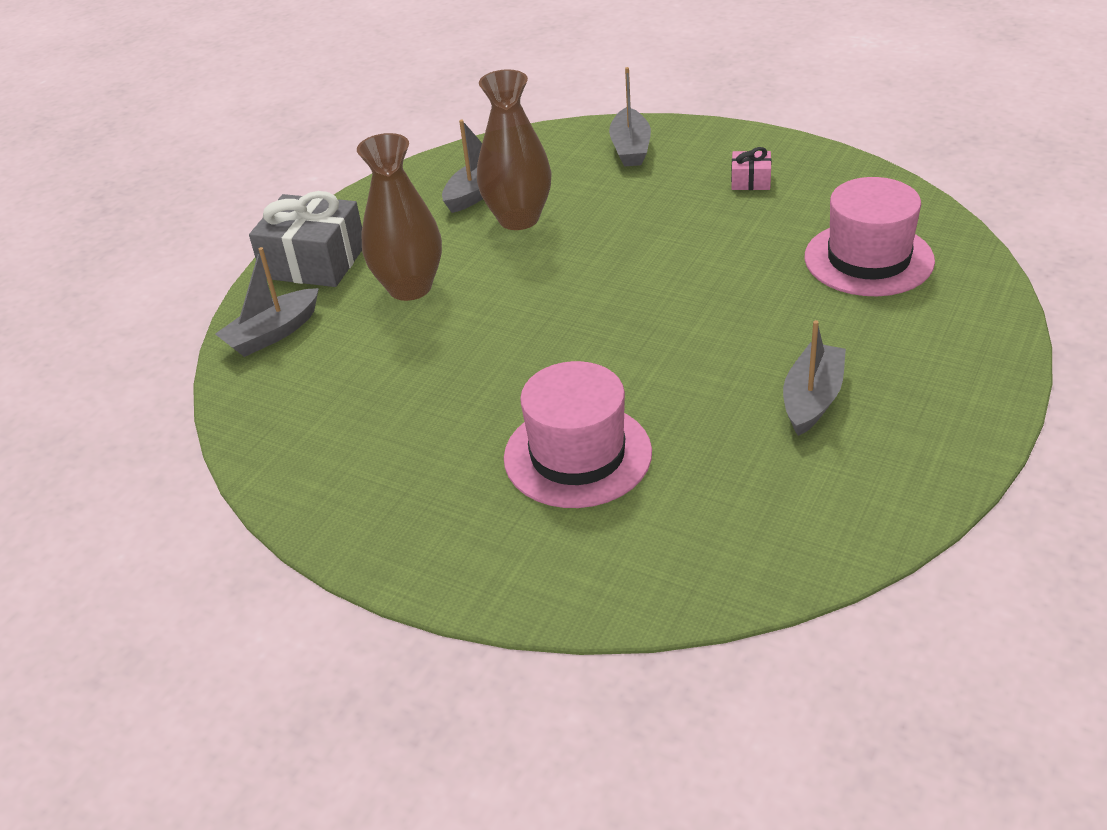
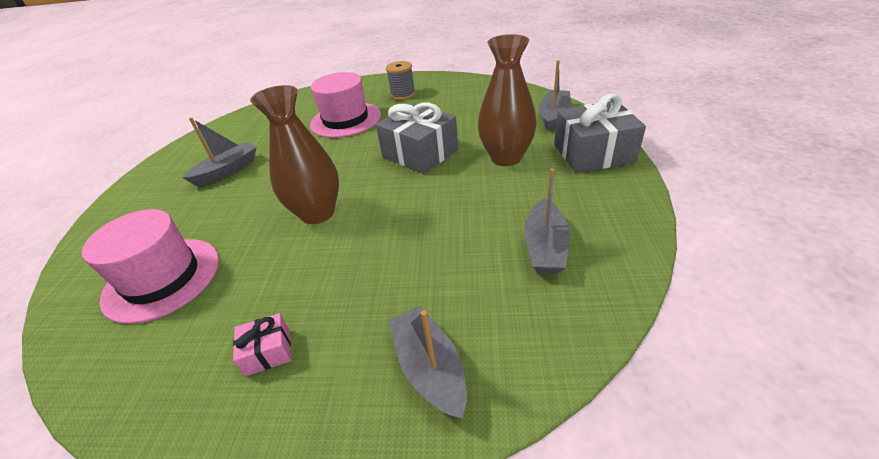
camera: 155 degrees right, 0 degrees up
brown vase [477,69,552,230] -> brown vase moved to [250,85,339,224]
grey boat [783,320,846,436] -> grey boat turned 135 degrees counterclockwise [182,117,257,186]
none -> grey gift [376,103,458,174]
none -> grey spool [386,61,416,100]

